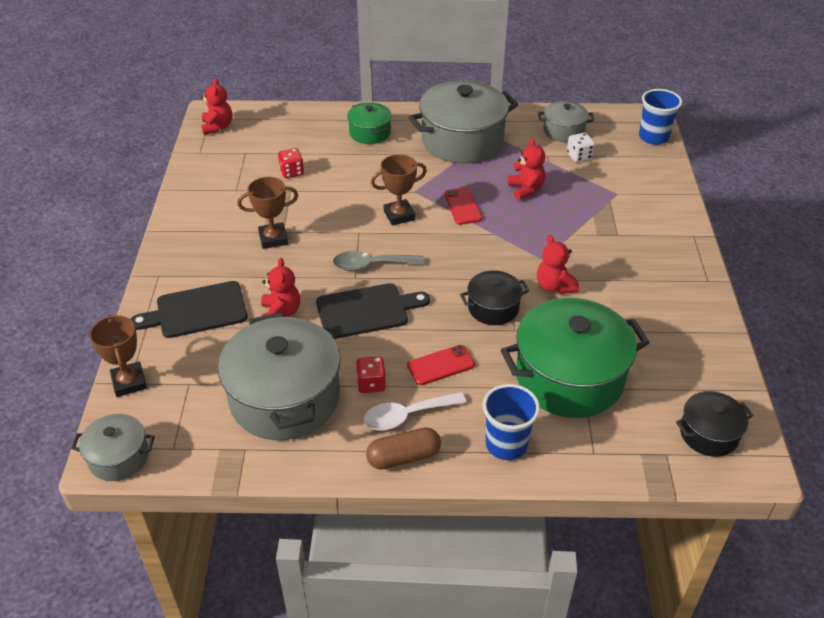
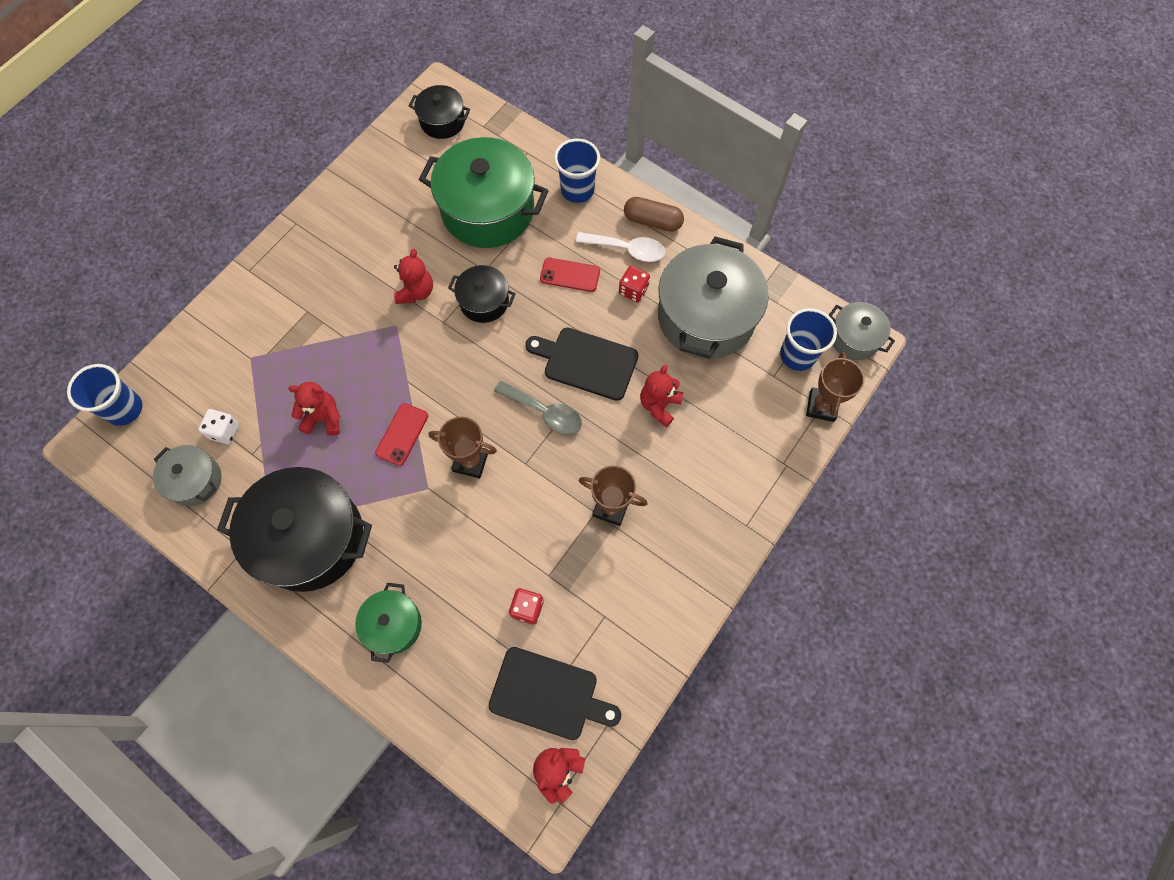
camera: 145 degrees left, 25 degrees up
black cutting board [131,281,247,338] -> black cutting board moved to [489,647,621,740]
grey pot [408,80,518,163] -> black pot [217,467,372,592]
red teddy bear [508,138,545,200] -> red teddy bear turned 75 degrees clockwise [288,382,340,436]
none -> blue cup [780,308,837,371]

